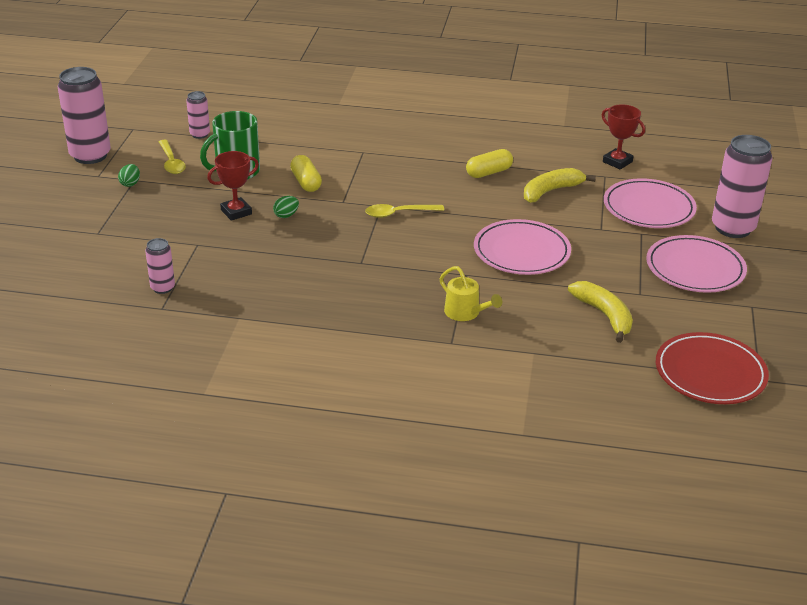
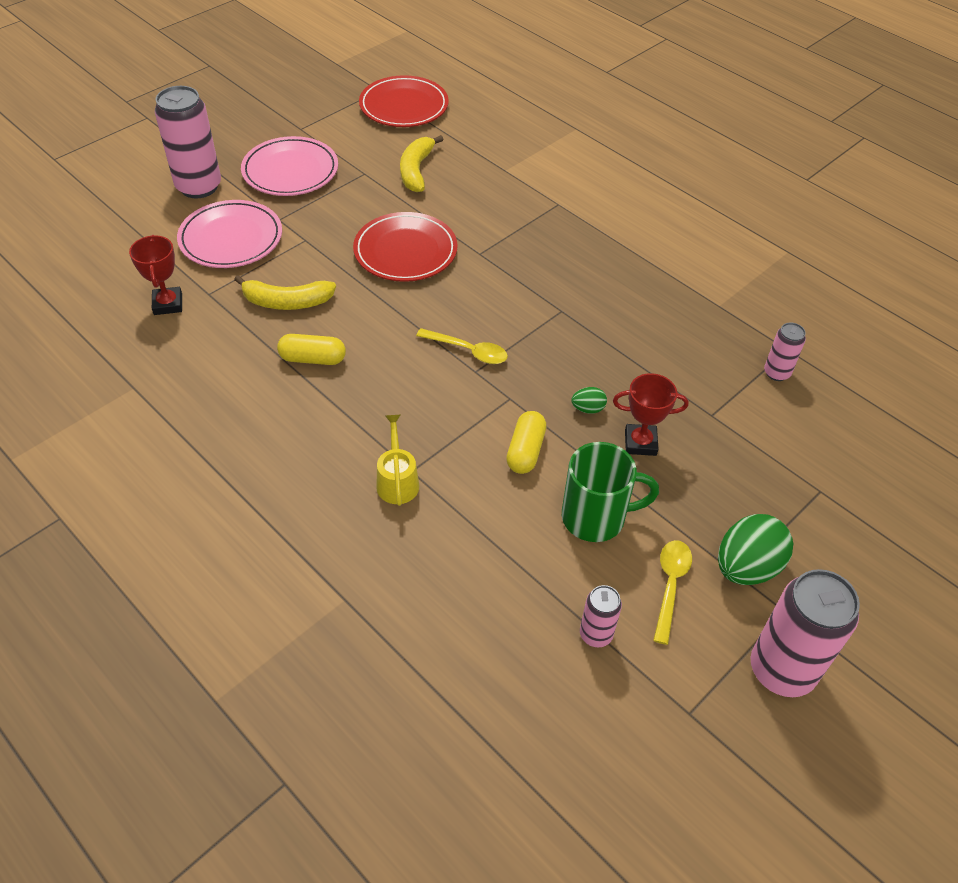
camera: 145 degrees left, 15 degrees up
green egg [118,164,140,187] -> green egg [718,514,793,585], size x2.11
yellow watering can [439,266,502,321] -> yellow watering can moved to [376,415,419,506]
pink plate [474,219,571,275] -> red plate [353,212,458,282]

